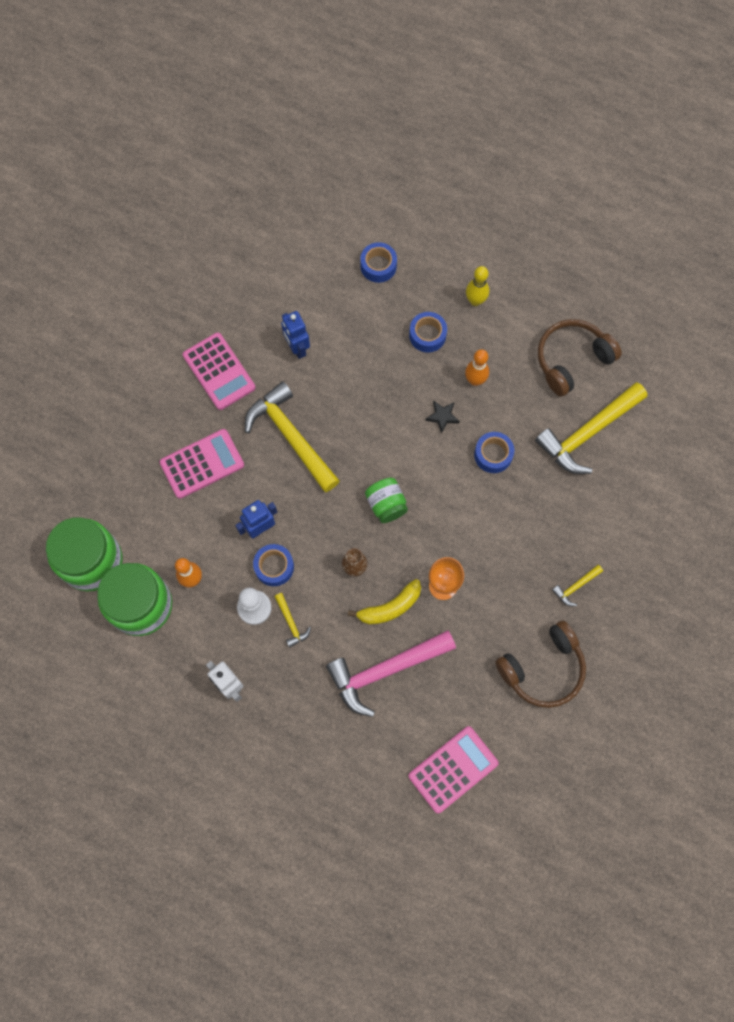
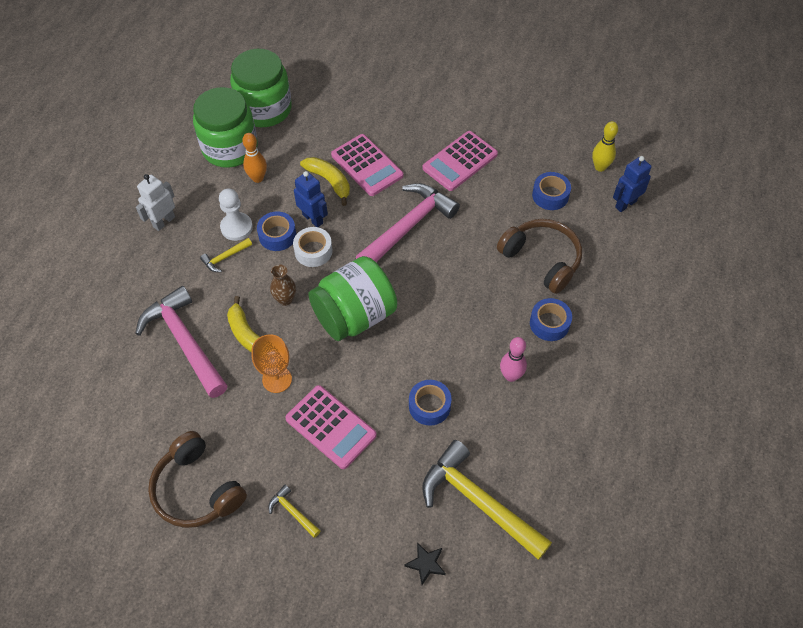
camera: 80 degrees right, 15 degrees down
yellow hammer [245,381,340,492] -> pink hammer [356,183,460,262]
blue robot [281,311,310,359] -> blue robot moved to [613,156,651,212]
blue tape [360,242,397,283] -> blue tape moved to [532,172,571,210]
green jar [365,478,408,523] -> green jar [308,256,397,341], size x1.85
pink calculator [408,726,499,813] -> pink calculator moved to [285,385,377,469]
black star [425,401,460,434] -> black star moved to [404,543,446,585]
orange bowling pin [465,349,489,386] -> pink bowling pin [500,337,527,382]
yellow bowling pin [466,266,489,306] -> yellow bowling pin moved to [592,121,618,172]
brown headphones [538,319,622,397] -> brown headphones moved to [497,219,582,294]
none -> white tape [293,227,333,267]
none -> yellow banana [300,157,350,206]

